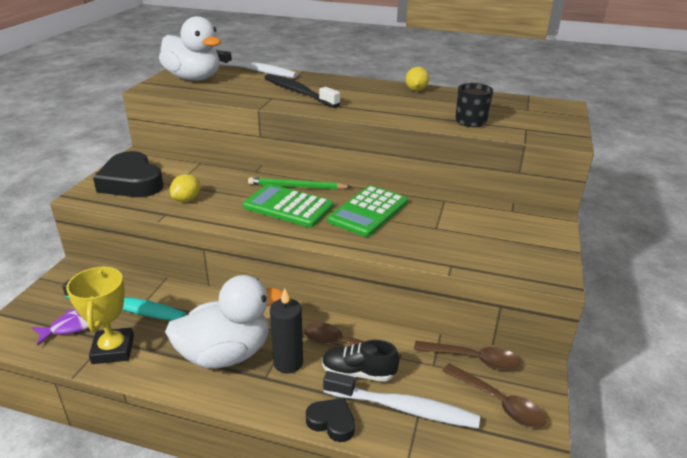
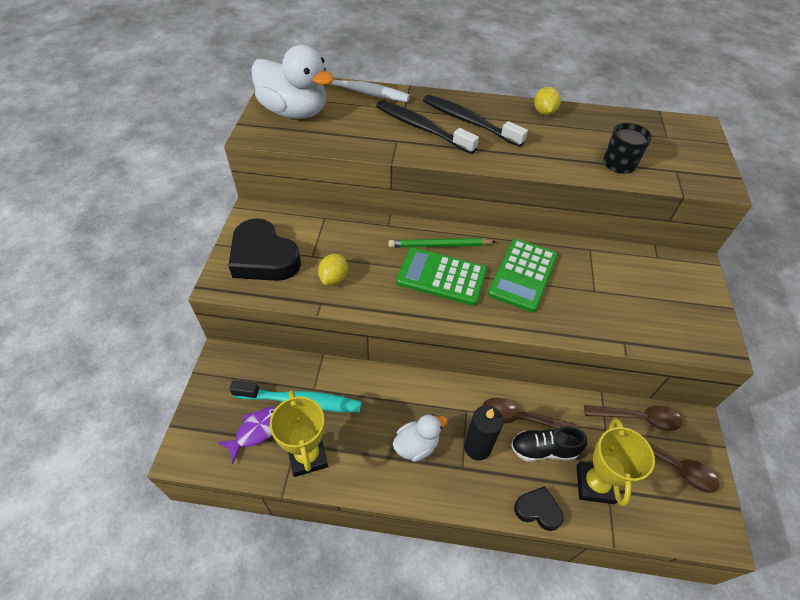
camera: 10 degrees left, 20 degrees up
white duck [165,275,283,369] -> white duck [393,414,448,462], size x0.54
white toothbrush [323,371,480,428] -> yellow trophy [577,418,655,506]
none -> black toothbrush [423,95,528,147]

